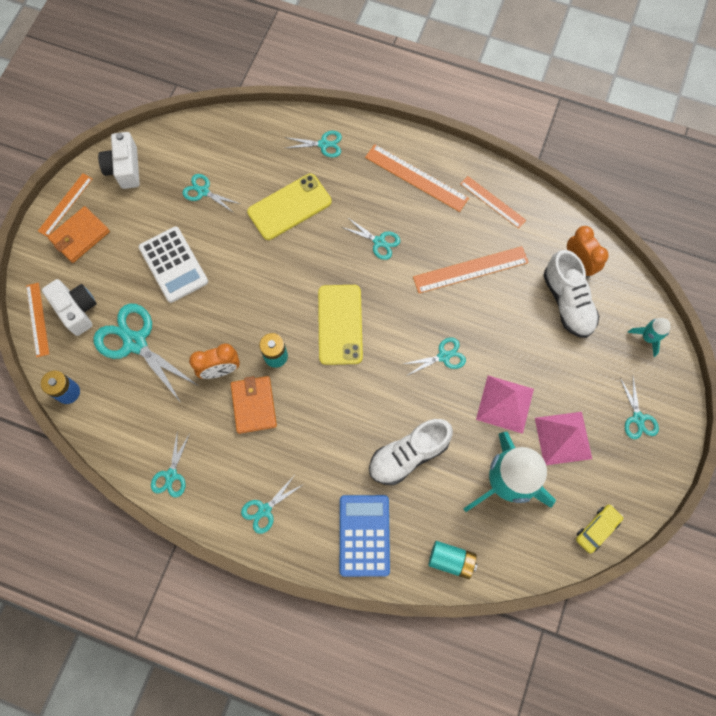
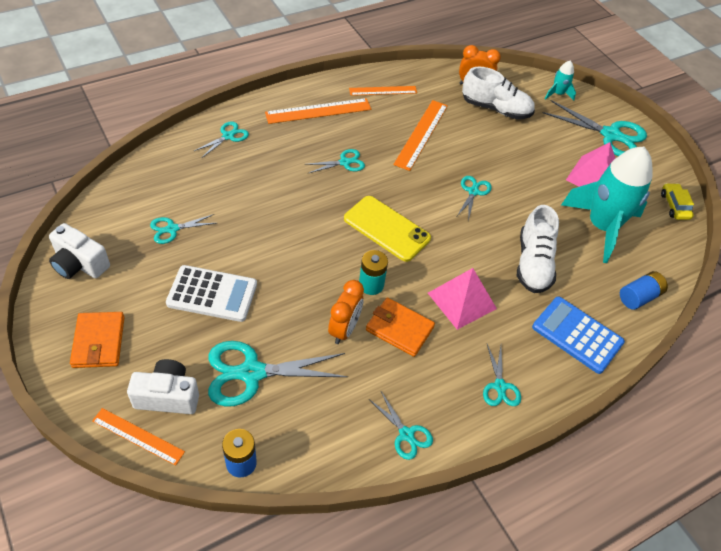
camera: 55 degrees left, 20 degrees down
orange ruler [38,173,93,237] -> none
yellow phone [247,174,332,240] -> none
turquoise battery [428,541,477,579] -> blue battery [620,271,668,310]
pink pyramid [476,376,534,434] -> pink pyramid moved to [428,268,497,330]
turquoise scissors [620,377,659,440] -> turquoise scissors [543,100,647,156], size x1.88

